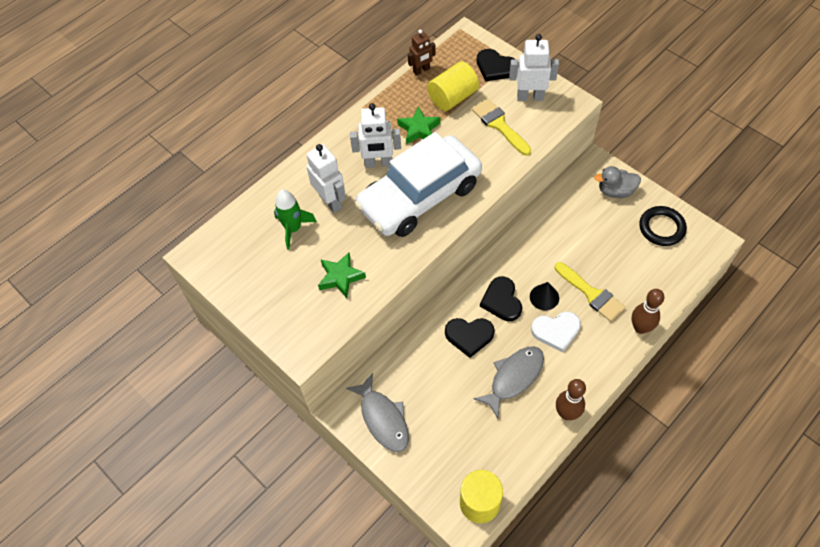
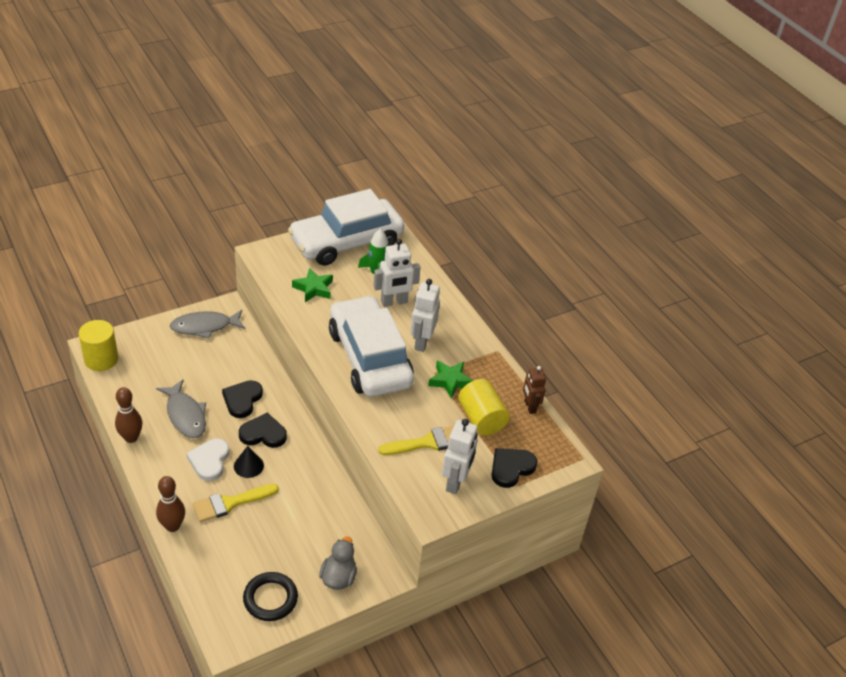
camera: 100 degrees right, 15 degrees down
none -> white car [288,189,405,266]

